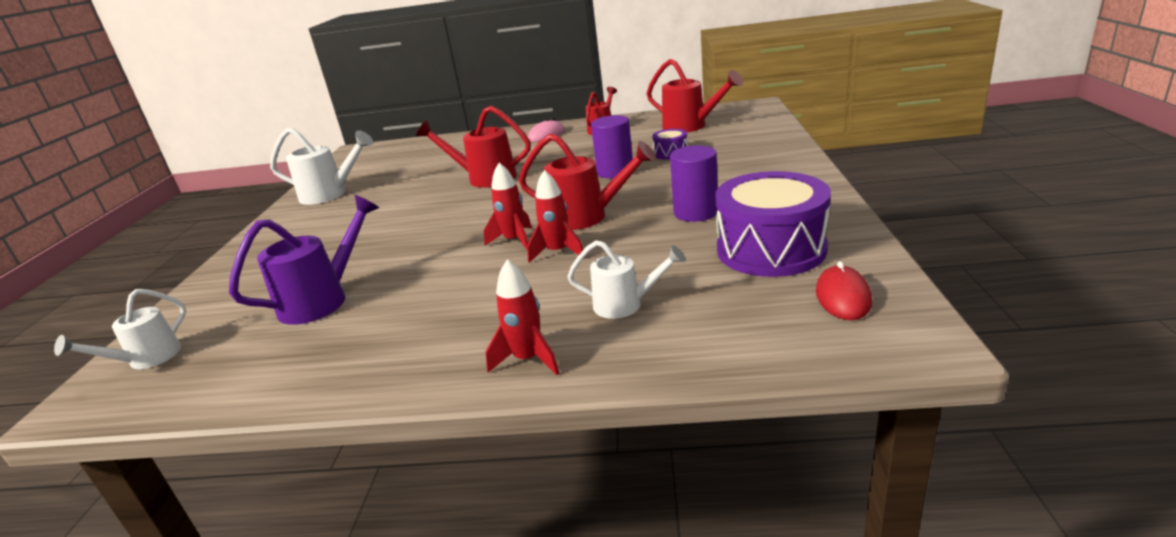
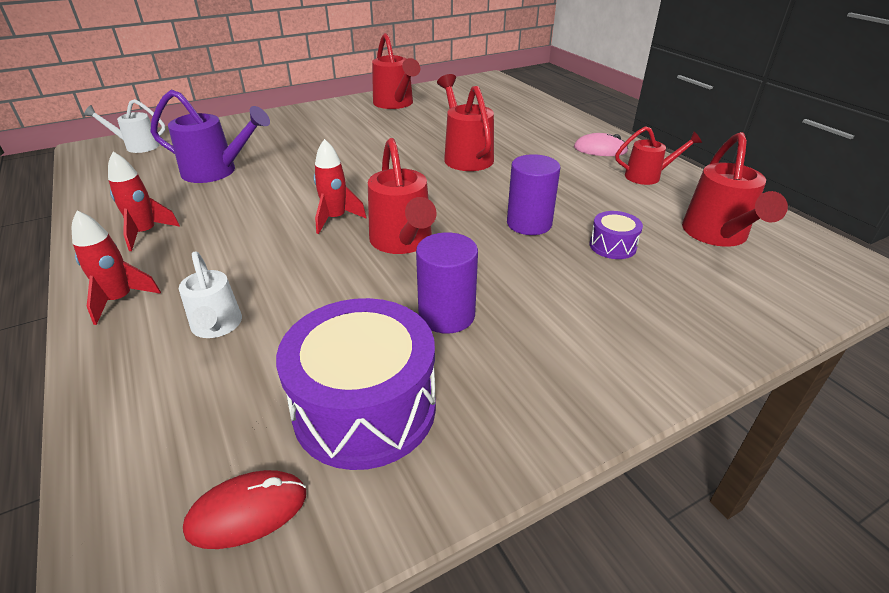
camera: 55 degrees right, 10 degrees up
white watering can [270,128,373,205] -> red watering can [372,33,420,109]
red rocket [527,170,585,263] -> red rocket moved to [108,152,180,251]

